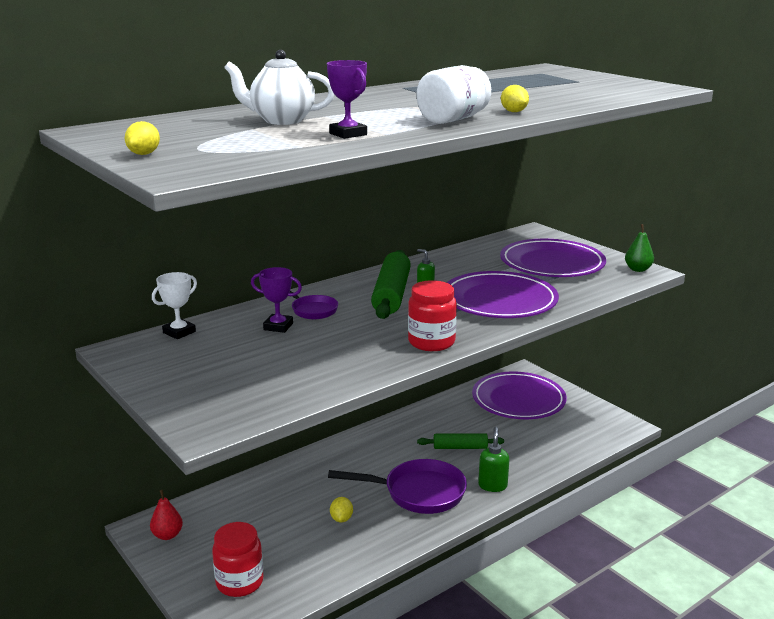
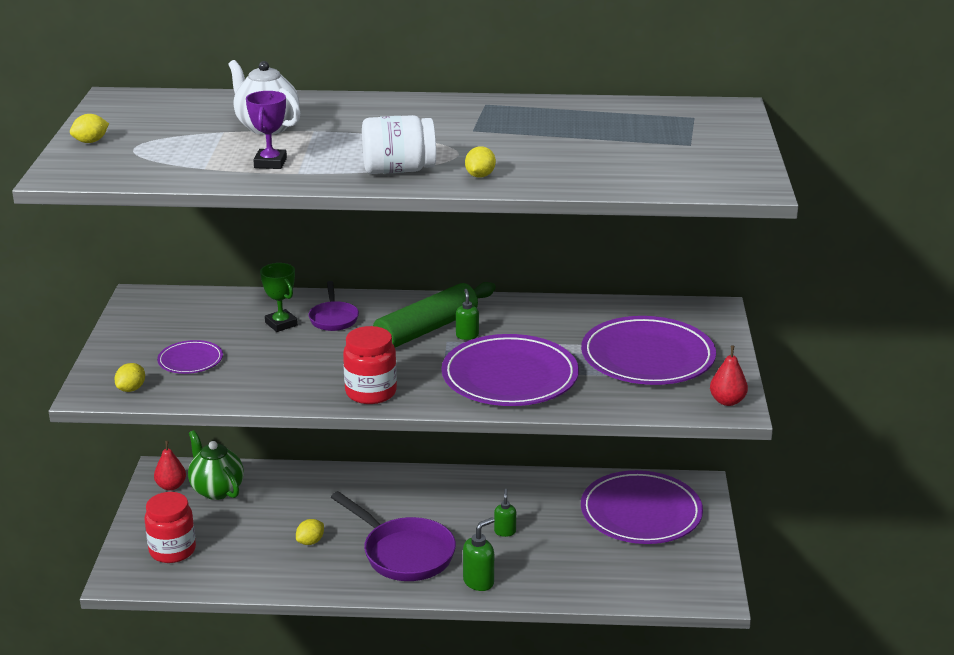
camera: 40 degrees right, 5 degrees up
white trophy [152,272,197,339] -> none
purple trophy [251,267,302,333] -> green trophy [260,263,298,332]
green rolling pin [417,433,504,449] -> green soap dispenser [494,489,516,537]
green pear [625,224,654,272] -> red pear [710,346,748,406]
none -> yellow lemon [114,363,145,392]
none -> purple plate [157,340,223,374]
none -> green teapot [188,430,244,500]

